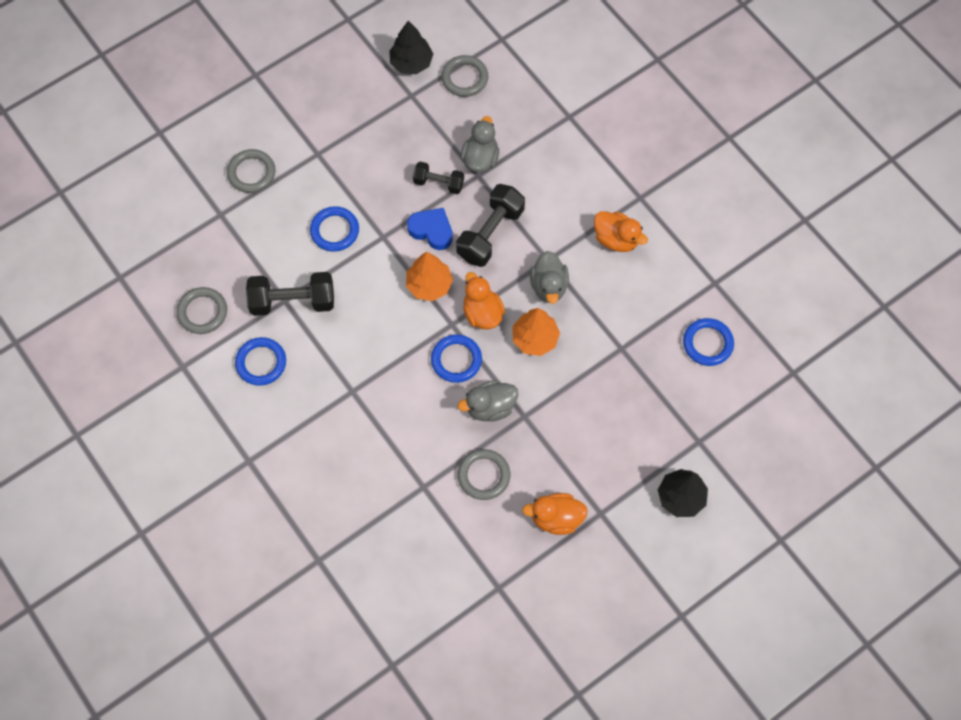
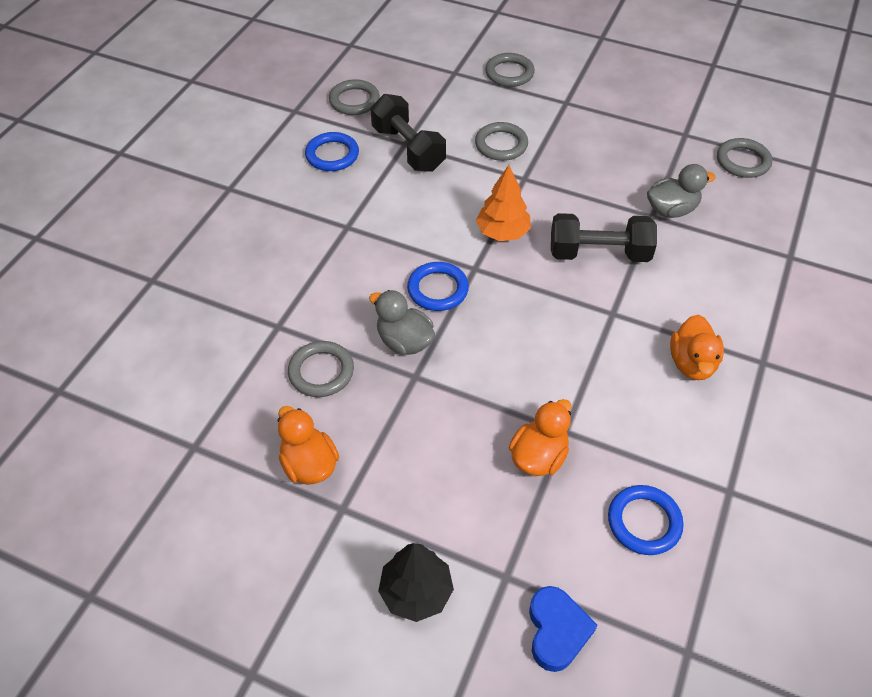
camera: 60 degrees right, 15 degrees down
blue ring [310,206,359,252] -> grey ring [475,122,528,161]
black tree [389,21,433,74] -> none
blue heart [407,208,453,250] -> blue heart moved to [529,586,598,672]
black dumbbell [413,162,464,194] -> none
orange duck [463,272,505,329] -> orange duck moved to [509,399,572,476]
orange tree [512,308,560,356] -> none
grey duck [530,251,569,304] -> none

